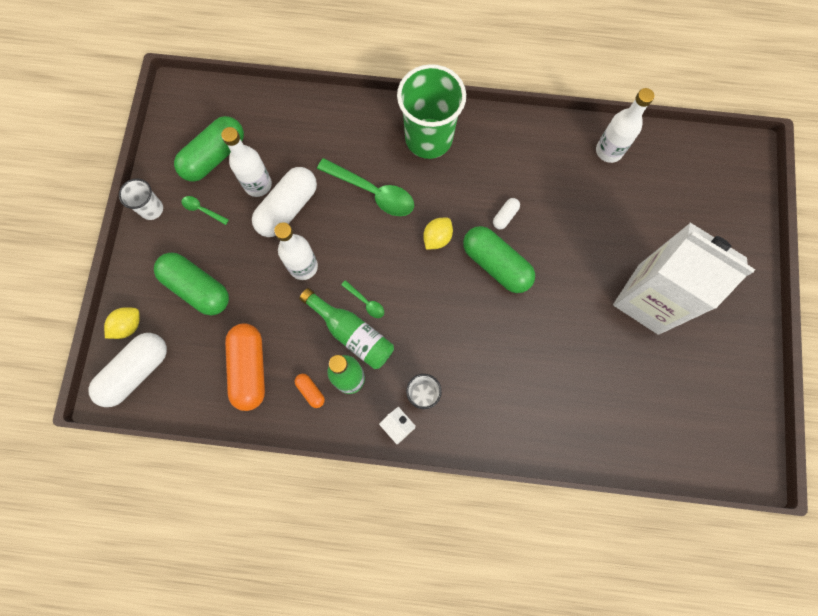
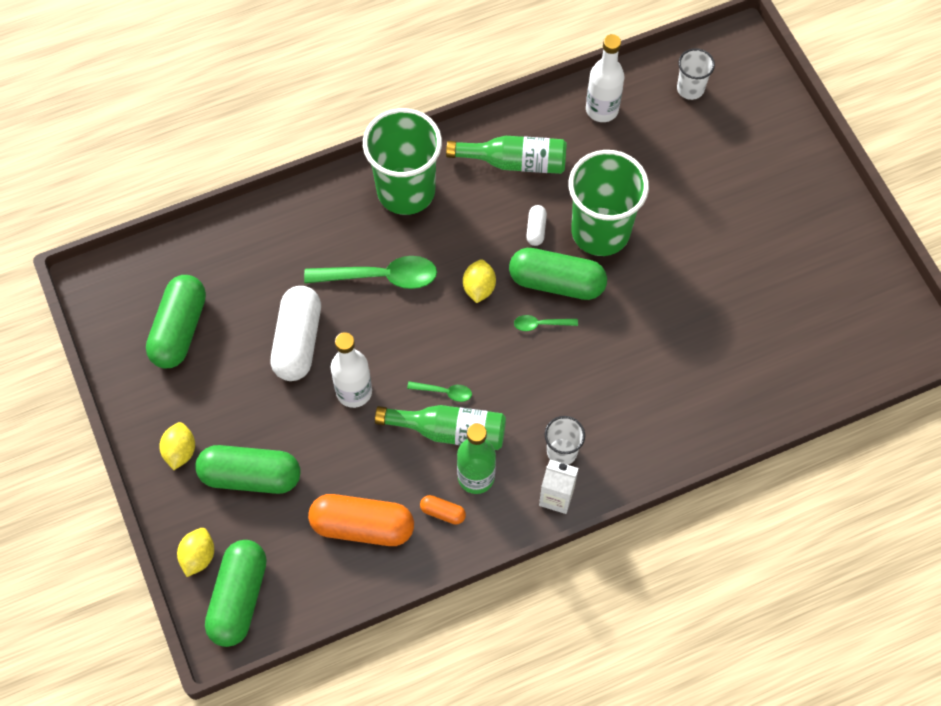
camera: 30 degrees left, 10 degrees down
white capsule [88,333,167,407] -> green capsule [205,540,267,647]
white cup [119,179,163,220] -> white cup moved to [677,48,715,100]
green spoon [182,196,229,225] -> green spoon moved to [514,315,578,331]
white bottle [221,127,272,197] -> none
orange capsule [225,323,265,411] -> orange capsule turned 45 degrees counterclockwise [308,494,414,546]
white carton [613,223,755,335] -> none
none -> yellow lemon [159,422,195,470]
none -> green bottle [446,136,567,174]
none -> green cup [569,150,649,256]

